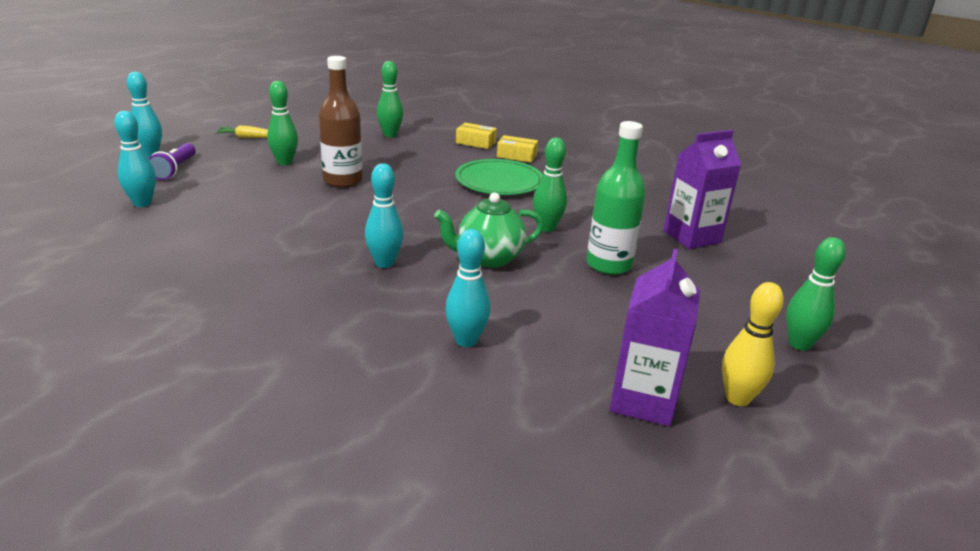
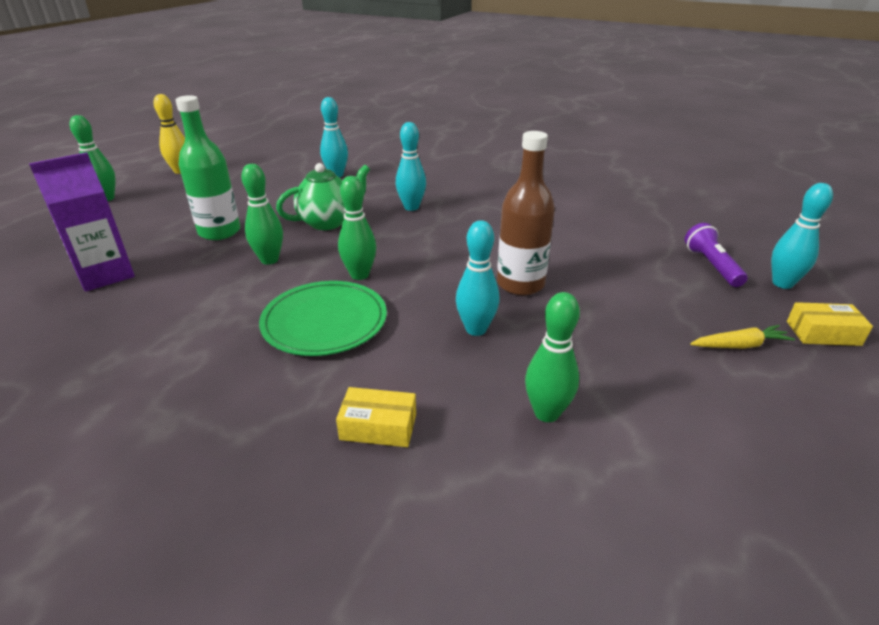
camera: 170 degrees right, 5 degrees up
turquoise bowling pin [114,111,156,207] -> turquoise bowling pin moved to [456,220,500,336]
green bowling pin [267,81,298,165] -> green bowling pin moved to [338,176,376,280]
yellow box [497,135,538,163] -> yellow box moved to [787,302,873,346]
purple carton [610,248,700,426] -> none

